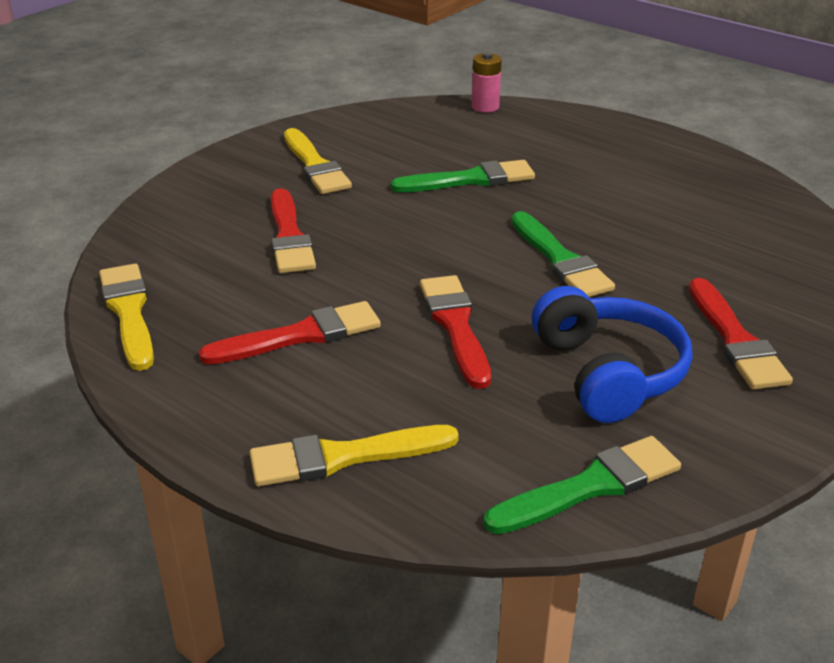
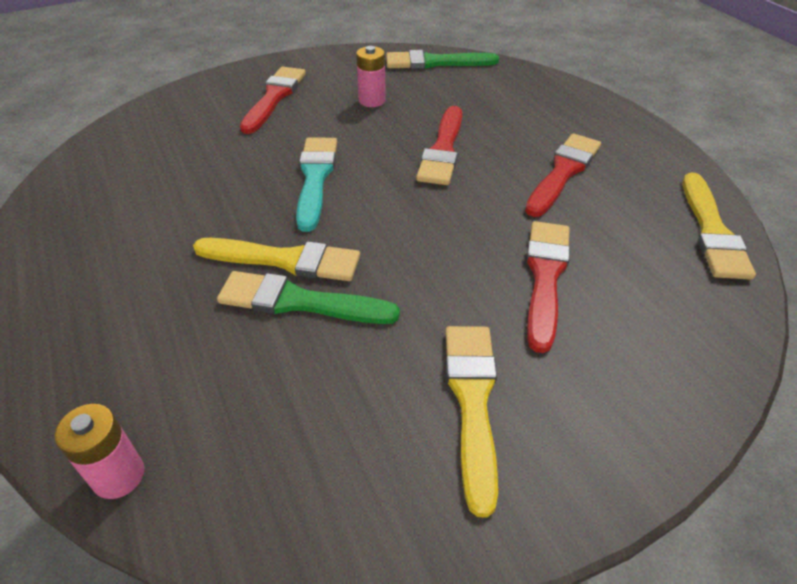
camera: 155 degrees left, 10 degrees up
red brush [199,301,381,364] -> red brush turned 120 degrees clockwise [525,134,601,217]
yellow brush [250,425,459,486] -> yellow brush moved to [193,238,360,281]
green brush [511,211,615,297] -> turquoise brush [296,138,337,232]
blue headphones [532,286,693,423] -> pink battery [356,46,386,107]

